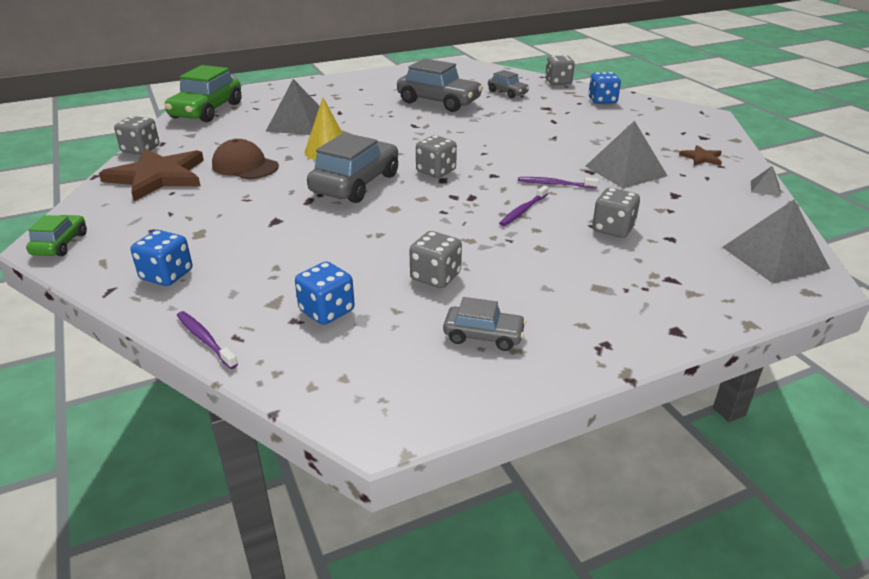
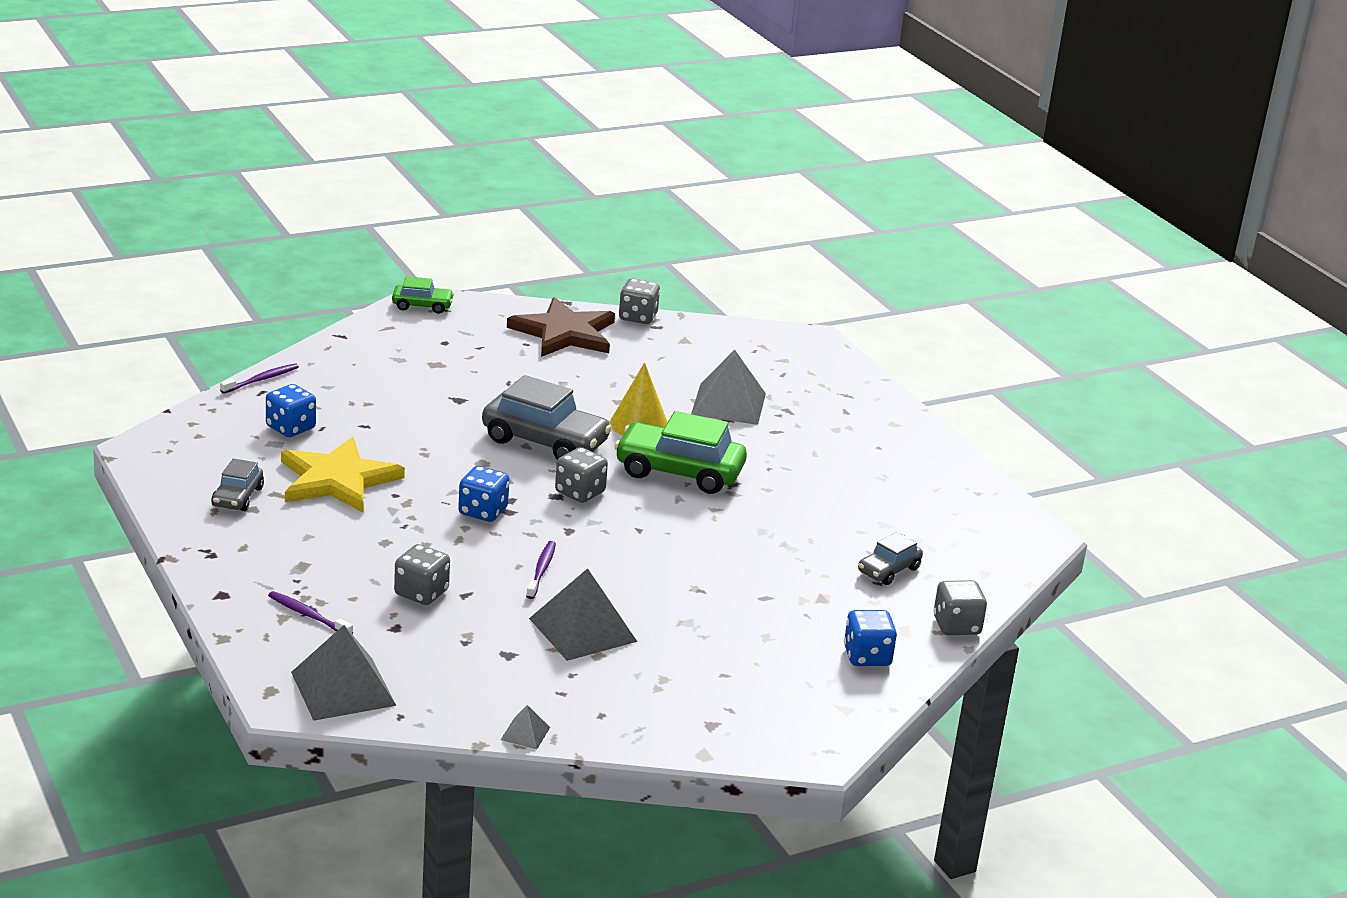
camera: 85 degrees right, 5 degrees down
blue dice [131,230,192,286] -> blue dice moved to [458,466,510,522]
green car [165,65,241,122] -> green car moved to [614,411,747,494]
brown cap [212,139,279,179] -> none
grey car [397,58,483,112] -> none
grey dice [409,231,462,288] -> yellow star [281,437,405,512]
purple toothbrush [499,185,549,226] -> purple toothbrush moved to [268,591,353,634]
brown star [679,145,722,166] -> none

